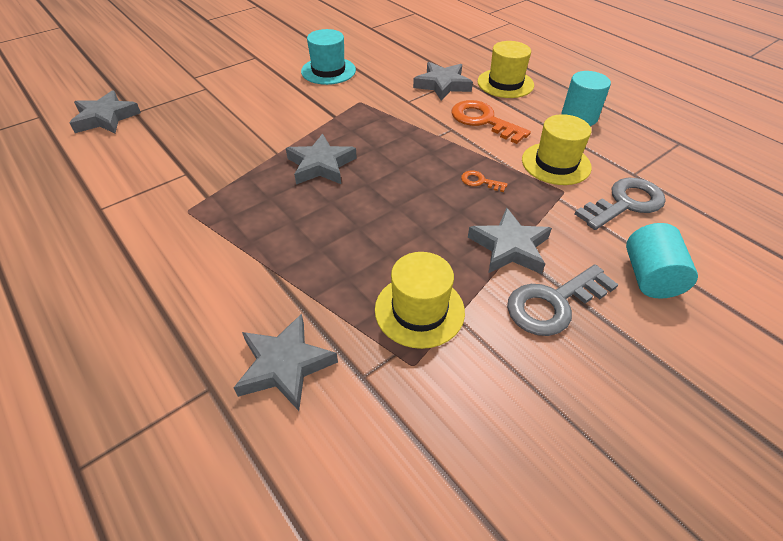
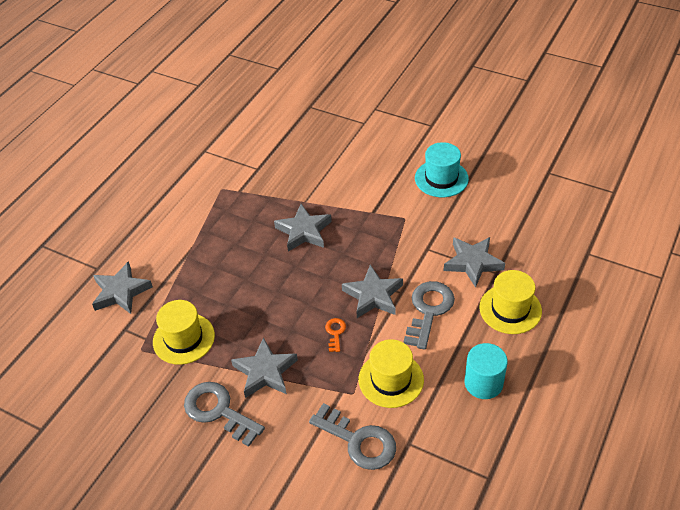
camera: 70 degrees right, 0 degrees up
grey star [70,90,141,134] -> grey star moved to [342,265,403,318]
orange key [451,100,531,144] -> grey key [403,281,455,350]
turquoise cylinder [626,223,698,299] -> none

